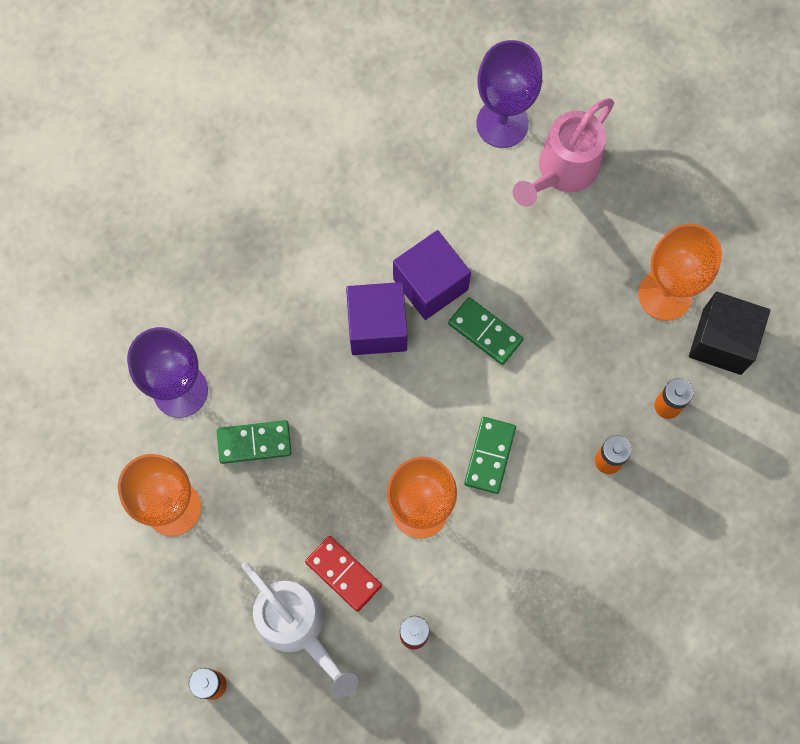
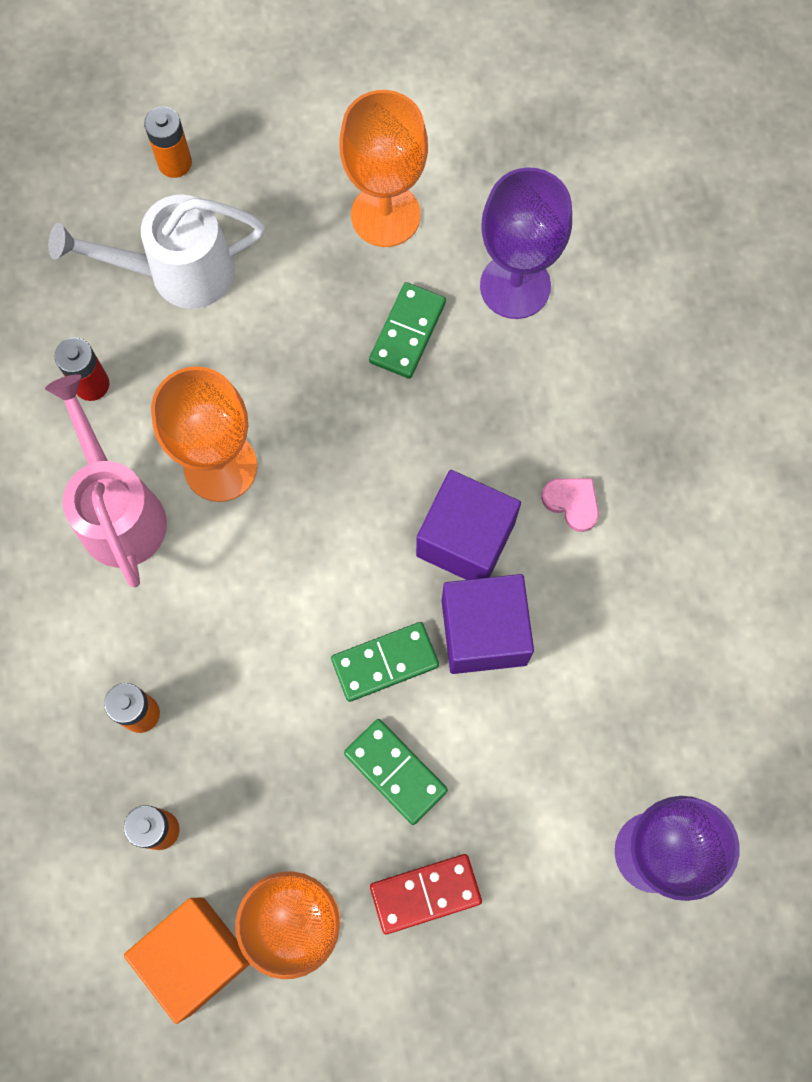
camera: 120 degrees right, 0 degrees up
red domino [305,536,382,612] -> red domino moved to [370,854,482,934]
green domino [464,417,516,494] -> green domino moved to [344,719,448,825]
pink watering can [513,98,614,207] -> pink watering can moved to [45,374,167,587]
black cube [689,292,770,375] -> orange cube [124,897,250,1024]
none -> pink heart [541,478,599,532]

